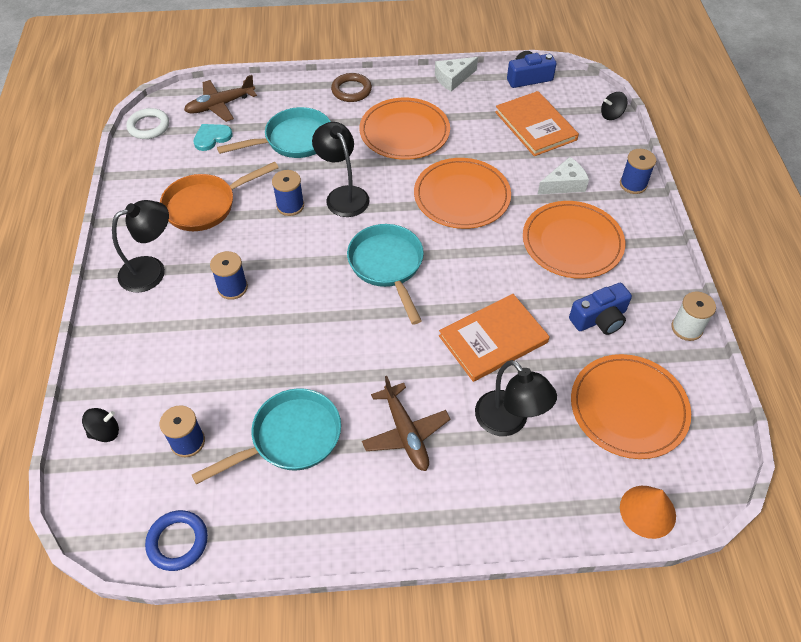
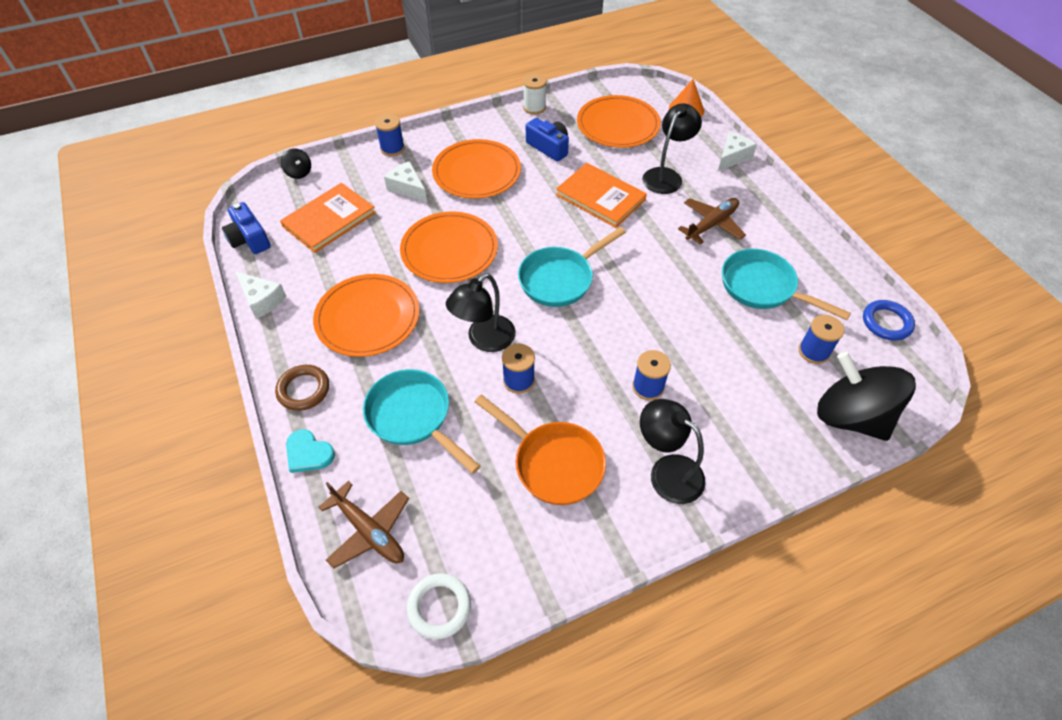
camera: 110 degrees left, 0 degrees up
black spinning top [82,408,119,442] -> black spinning top [817,352,916,441], size x2.42
turquoise heart [193,124,233,151] -> turquoise heart moved to [286,429,335,473]
none -> white cheese [718,131,757,171]

